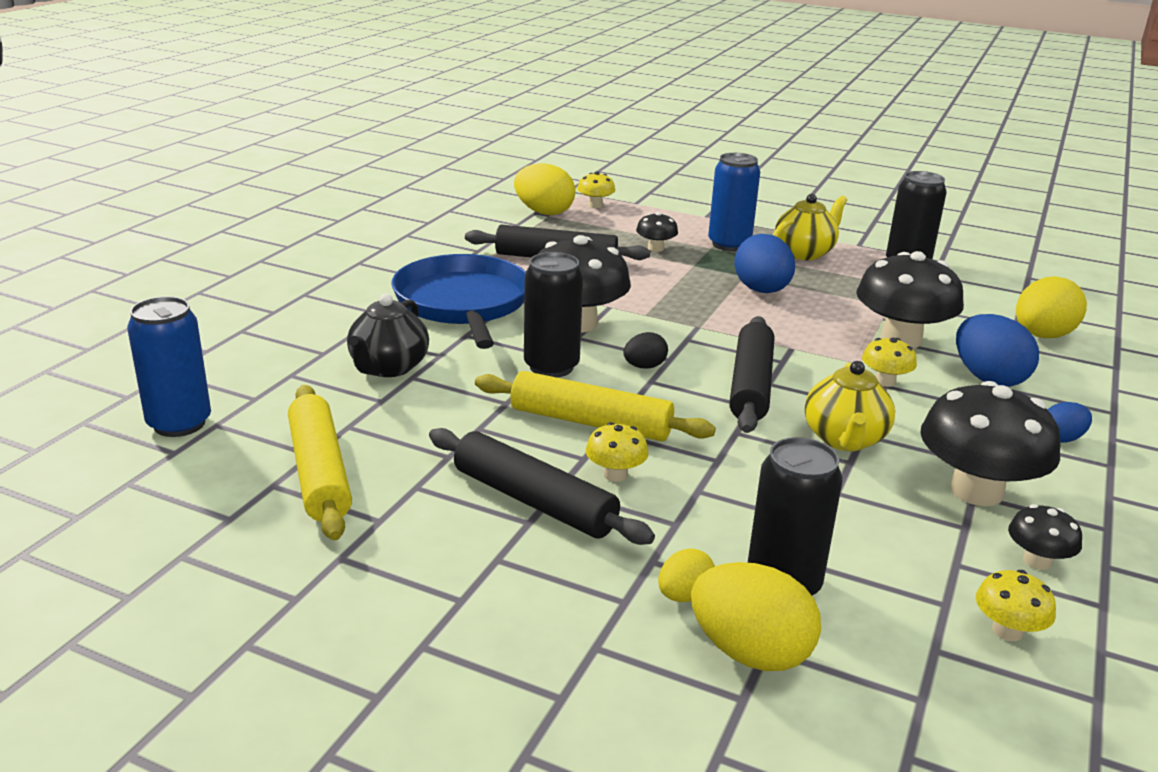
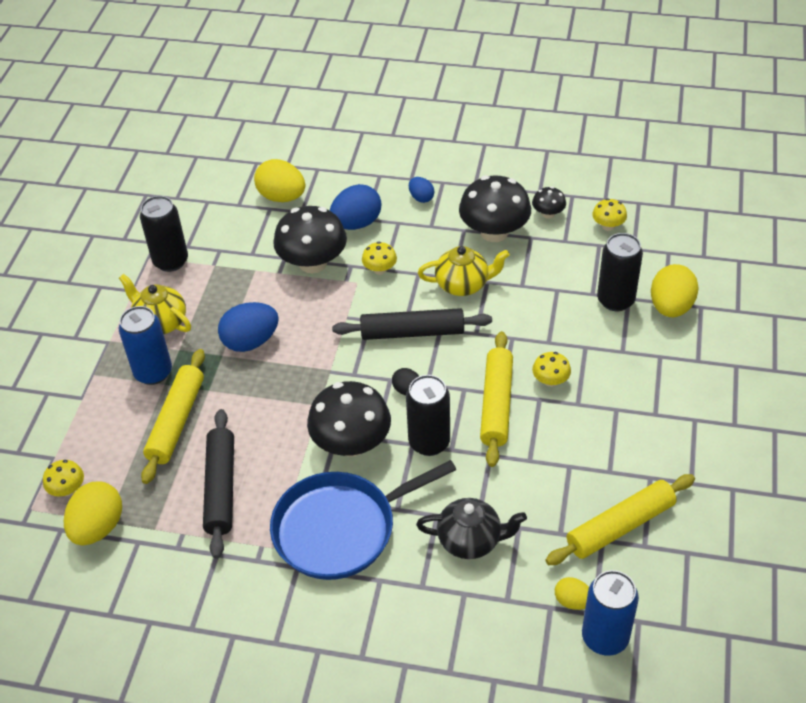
camera: 100 degrees left, 20 degrees up
black rolling pin [429,428,655,545] -> none
black mushroom [636,212,678,252] -> yellow rolling pin [141,349,205,484]
yellow egg [658,548,715,602] -> yellow egg moved to [555,577,589,610]

